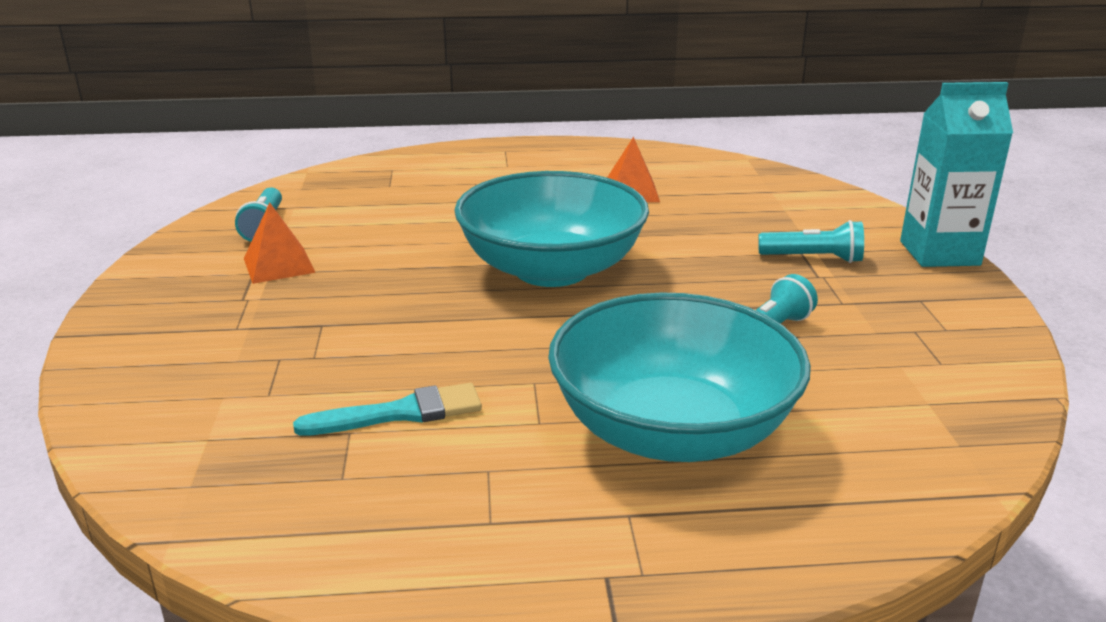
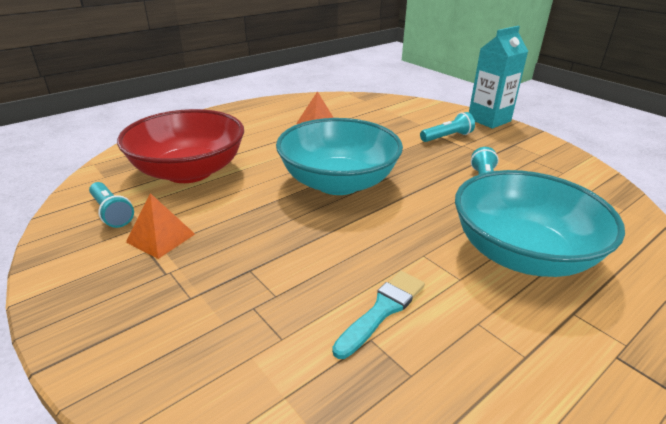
camera: 35 degrees left, 5 degrees up
none -> red bowl [117,109,244,183]

